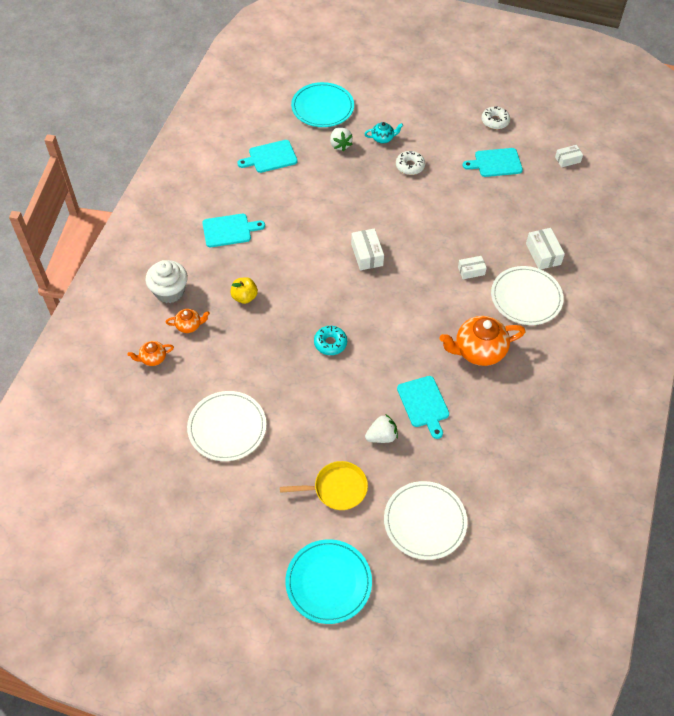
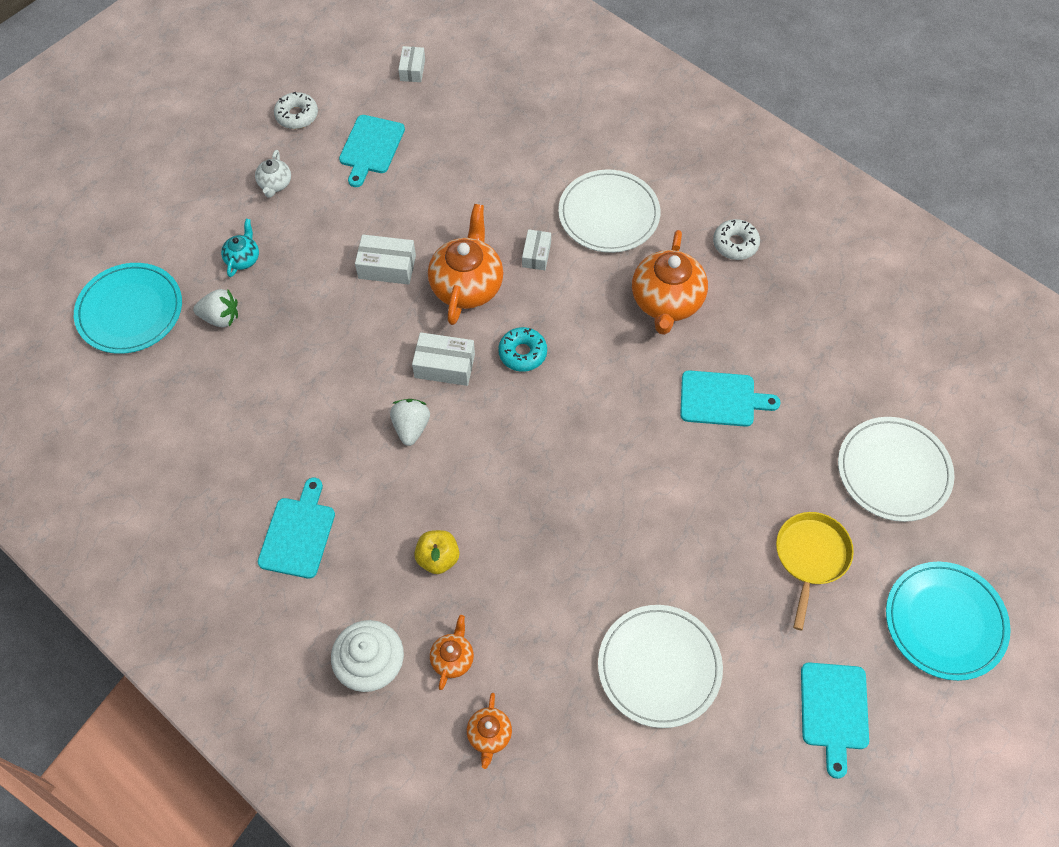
camera: 65 degrees left, 5 degrees up
turquoise cutting board [237,140,297,173] -> turquoise cutting board moved to [801,662,869,779]
turquoise donut [314,326,347,355] -> turquoise donut moved to [498,327,547,372]
white strawberry [365,414,398,443] -> white strawberry moved to [390,399,430,446]
white donut [396,151,425,175] -> white donut moved to [713,219,760,260]
white box [526,228,565,269] -> white box moved to [355,235,416,284]
none -> white teapot [255,150,291,198]
none -> orange teapot [428,204,503,325]

